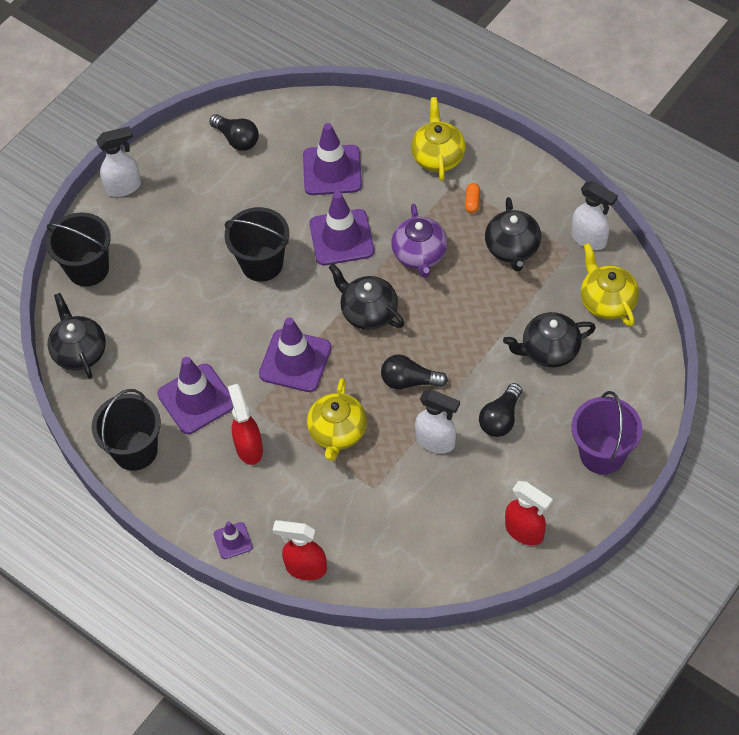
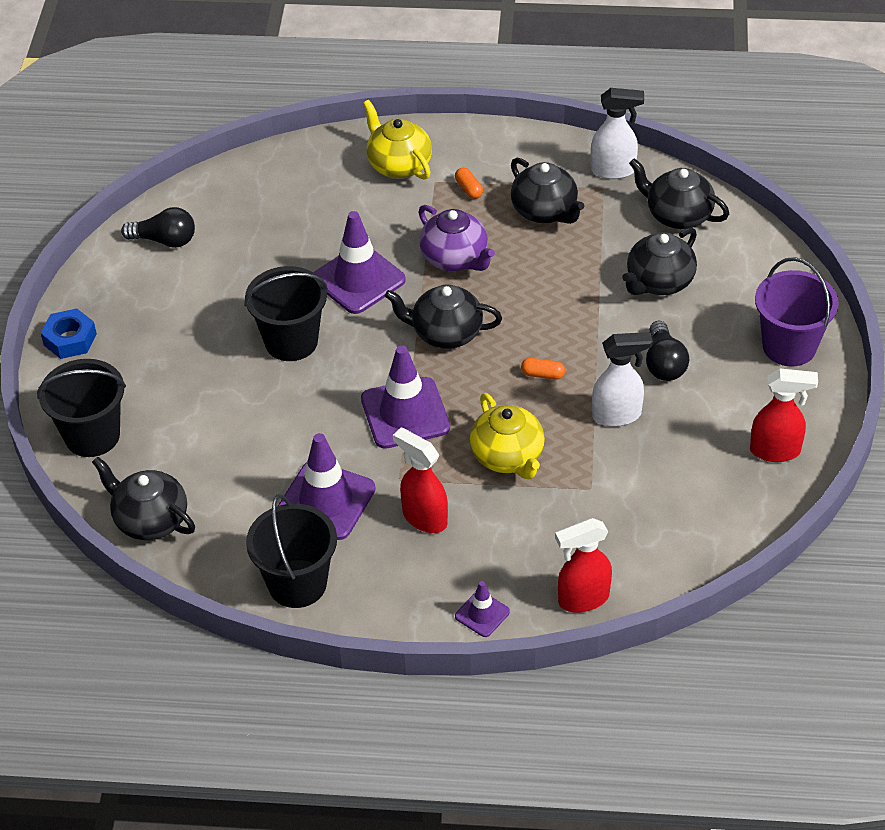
camera: 35 degrees left, 10 degrees down
white spray bottle [96,126,141,197] -> blue nut [41,308,97,359]
purple traffic cone [303,123,362,195] -> none
black light bulb [381,355,448,390] -> orange capsule [521,358,565,380]
yellow teapot [581,243,639,326] -> black teapot [629,158,729,229]

